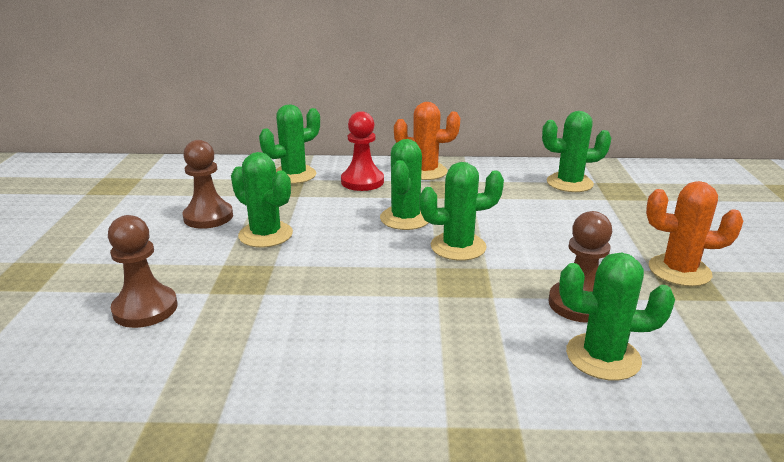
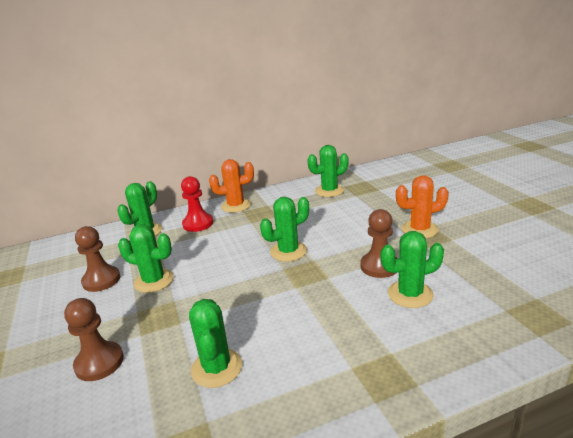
camera: 20 degrees left, 0 degrees up
green cactus [380,139,429,230] -> green cactus moved to [189,299,242,388]

